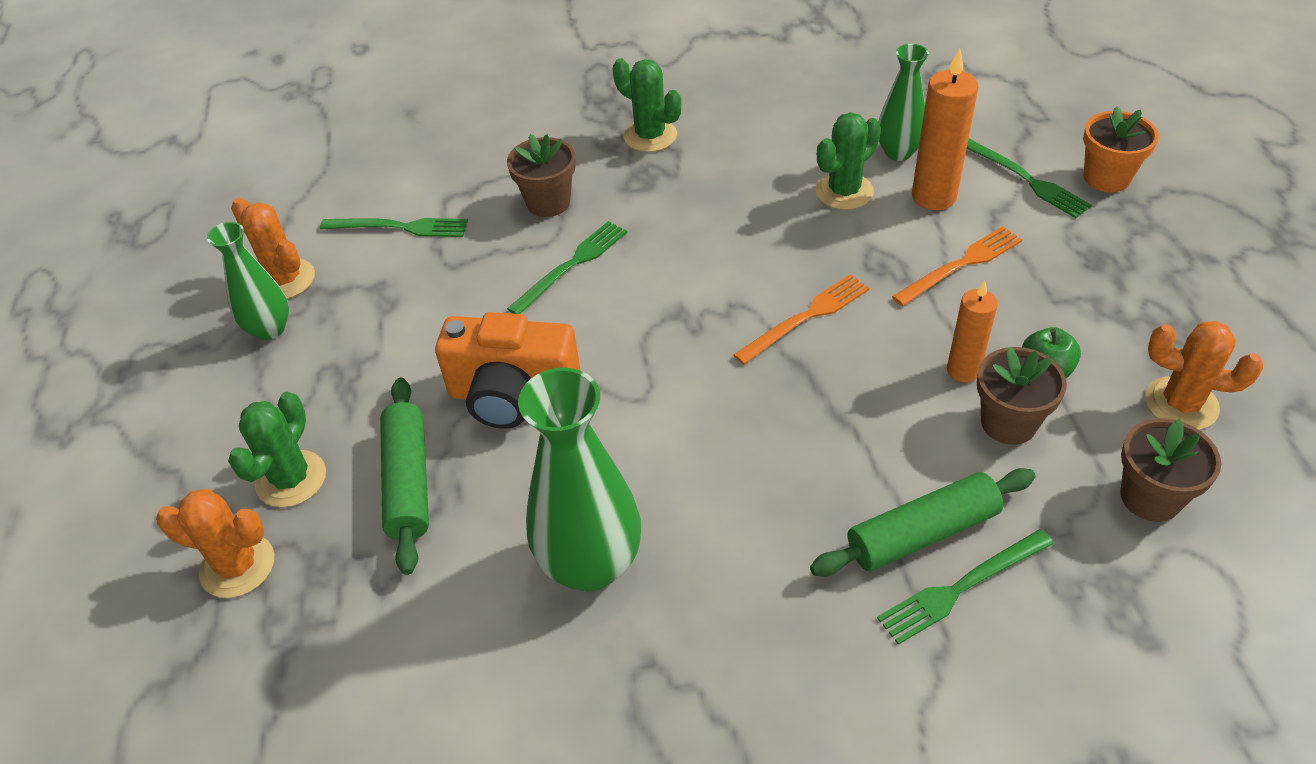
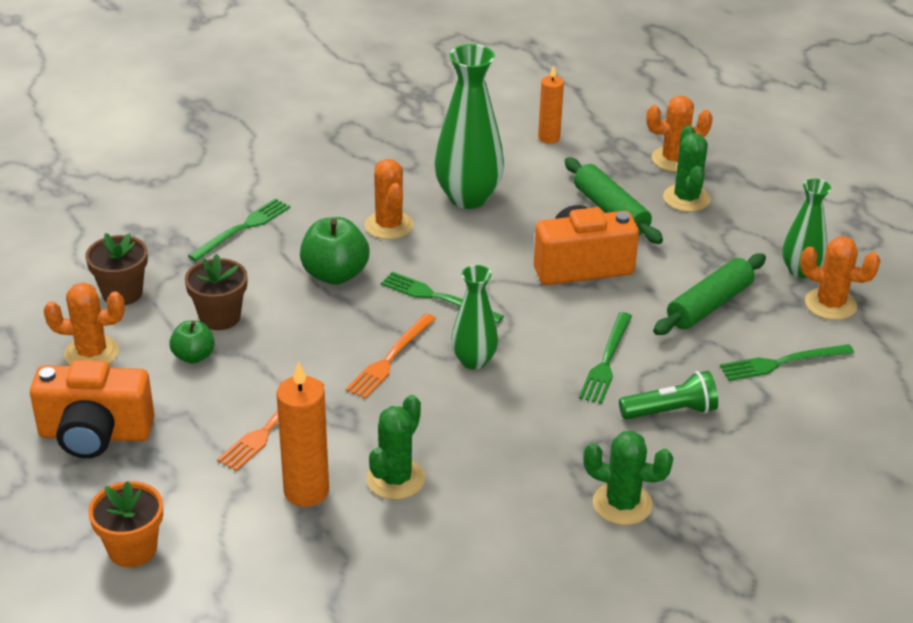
camera: 155 degrees right, 10 degrees down
brown flower pot [507,134,576,217] -> green flashlight [619,371,718,420]
green rolling pin [810,468,1036,576] -> green rolling pin moved to [653,253,766,335]
green vase [878,44,929,161] -> green vase moved to [451,265,498,370]
orange candle [947,280,998,383] -> orange candle moved to [538,65,564,144]
green fork [967,139,1092,218] -> green fork moved to [381,272,504,324]
none -> orange camera [30,360,155,458]
none -> green apple [300,217,369,285]
none -> orange cactus [365,159,414,240]

